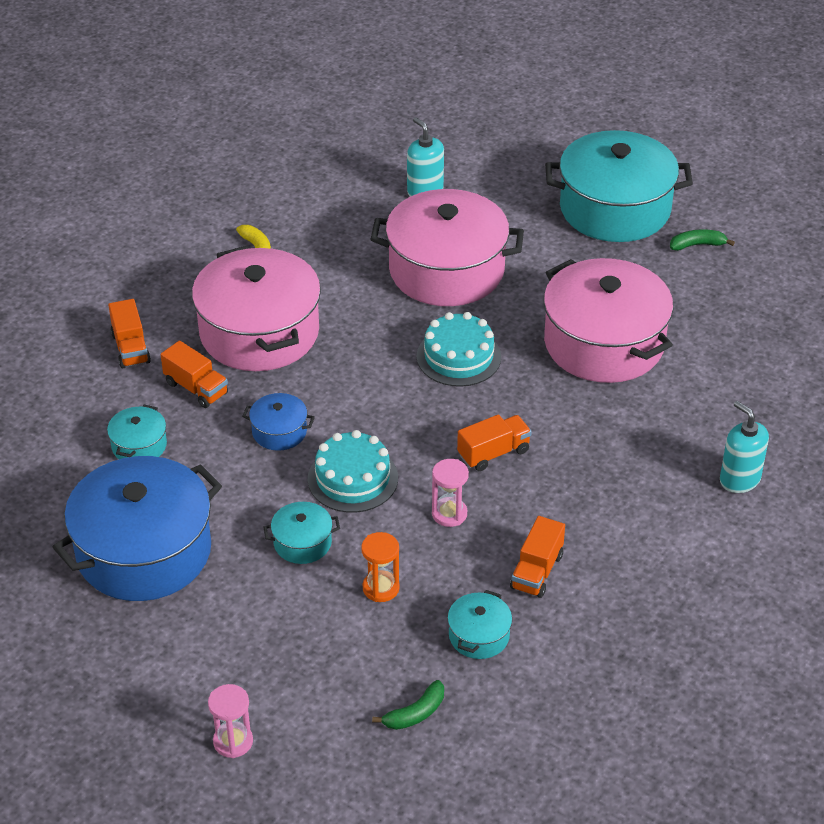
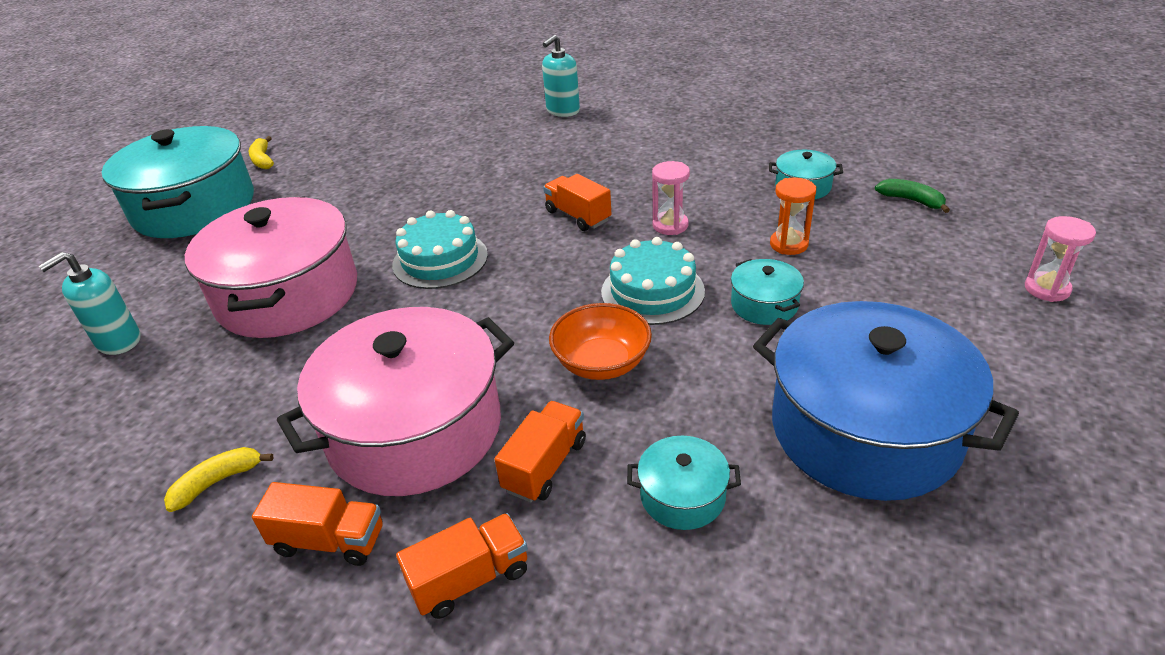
camera: 100 degrees left, 5 degrees down
blue pot [242,393,315,451] -> orange bowl [549,303,652,380]
orange truck [510,516,565,598] -> orange truck moved to [252,482,383,566]
pink pot [544,258,673,383] -> none
green banana [670,229,735,251] -> yellow banana [249,136,274,169]

